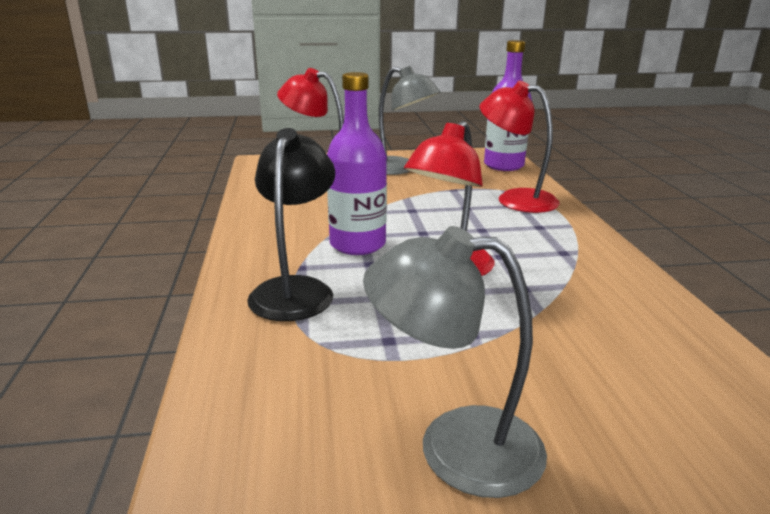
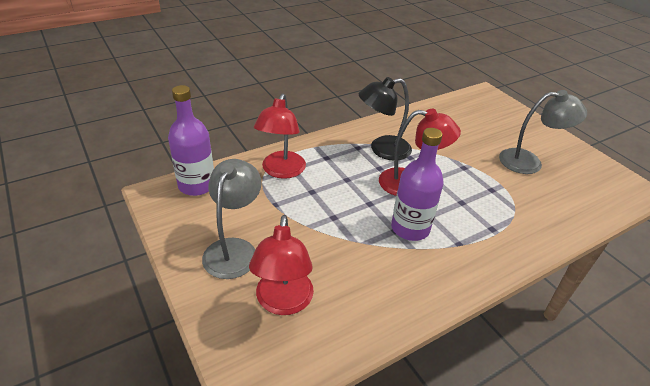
camera: 115 degrees left, 15 degrees up
black lamp [247,128,335,321] -> black lamp moved to [359,77,412,161]
grey lamp [363,226,547,498] -> grey lamp turned 75 degrees counterclockwise [499,90,587,174]

